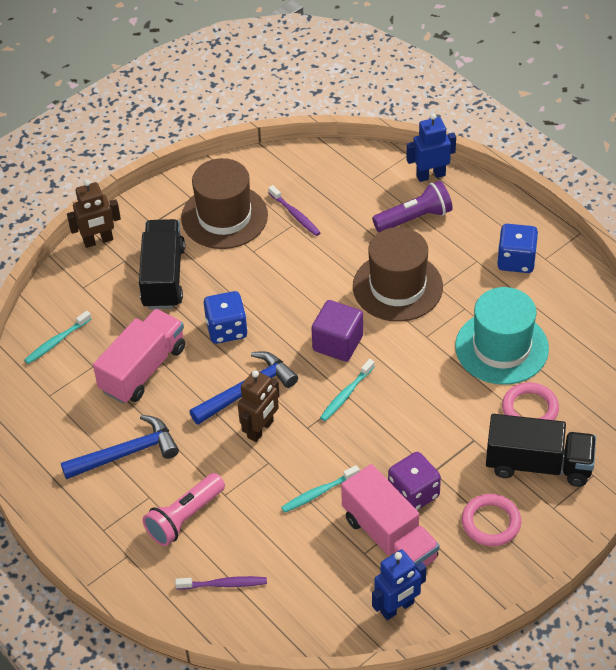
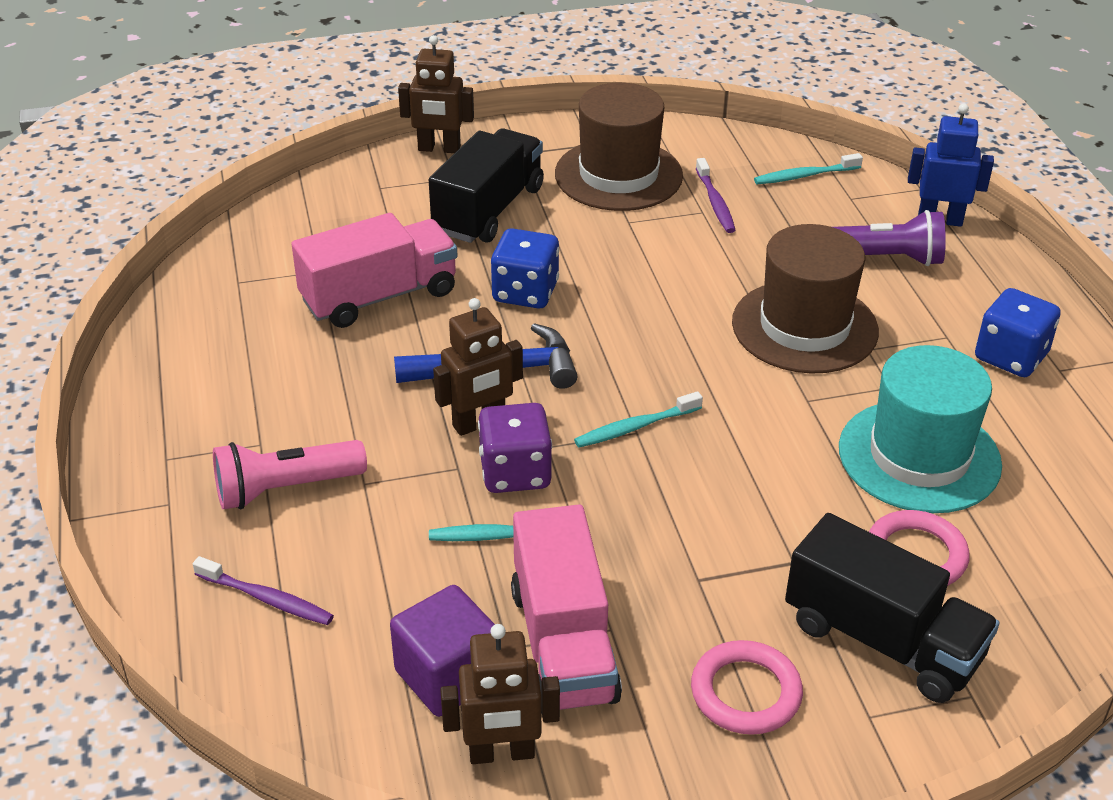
camera: 25 degrees right, 10 degrees down
turquoise toothbrush [25,311,91,364] -> turquoise toothbrush moved to [754,153,863,184]
blue hammer [61,415,179,479] -> none
purple cube [312,300,363,362] -> purple cube moved to [390,585,495,717]
blue robot [372,550,426,620] -> brown robot [440,624,560,764]
purple dice [388,452,441,510] -> purple dice moved to [478,403,552,493]

